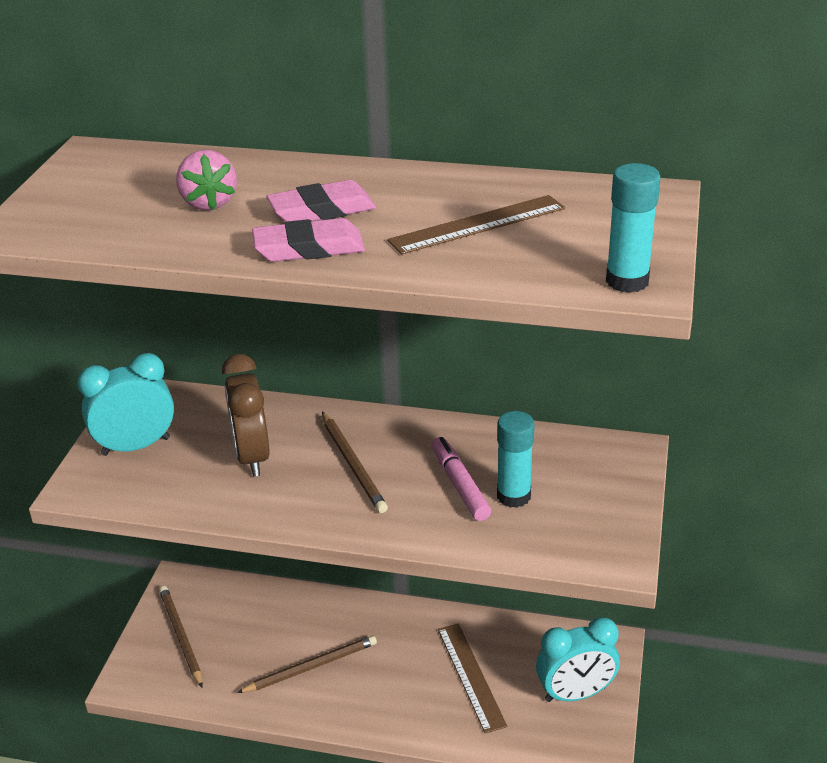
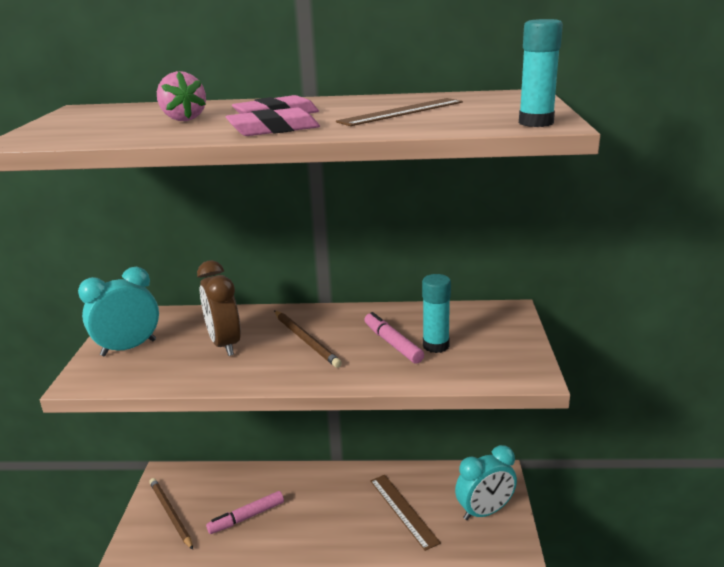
camera: 10 degrees left, 10 degrees down
brown pencil [237,636,377,693] -> none
none -> pink marker [206,491,284,534]

